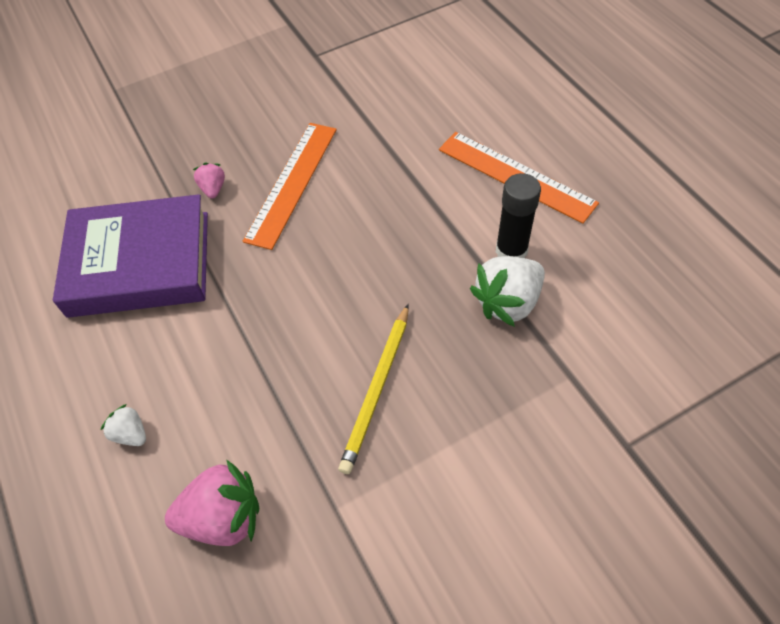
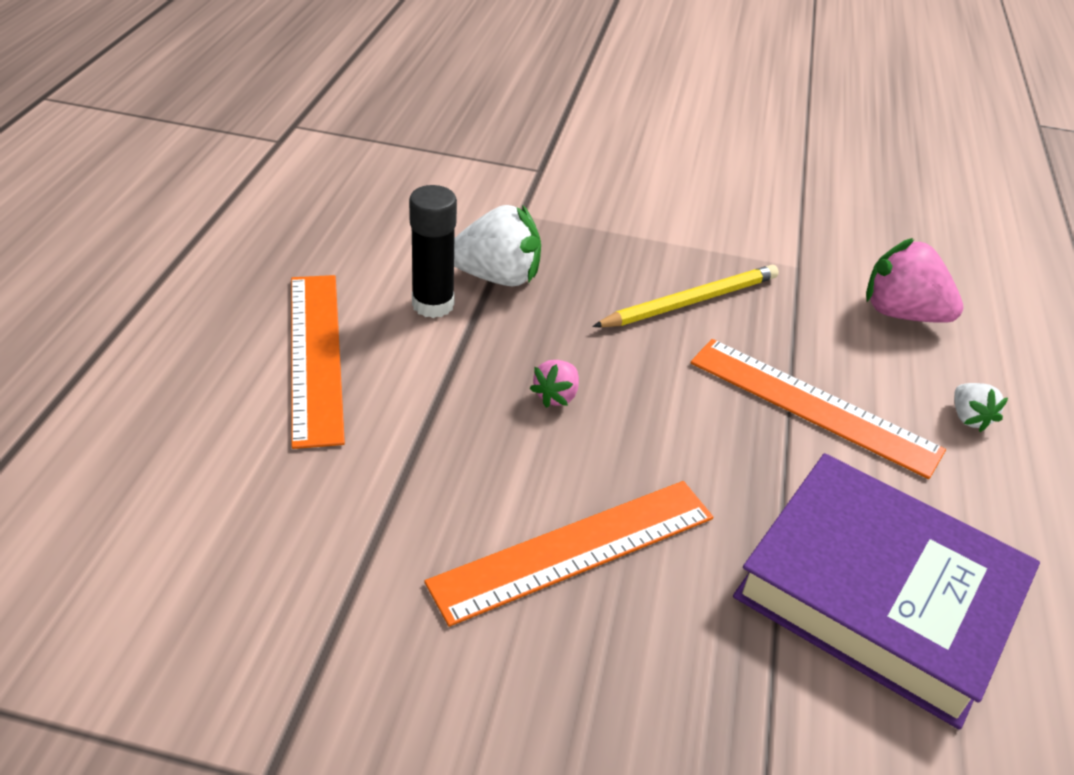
camera: 145 degrees left, 15 degrees down
pink strawberry [193,163,225,199] -> pink strawberry moved to [530,360,579,408]
none -> orange ruler [691,339,946,479]

